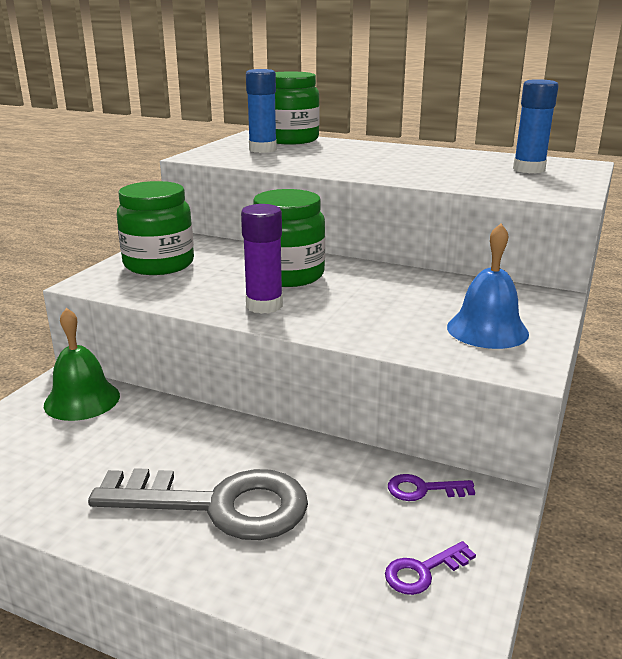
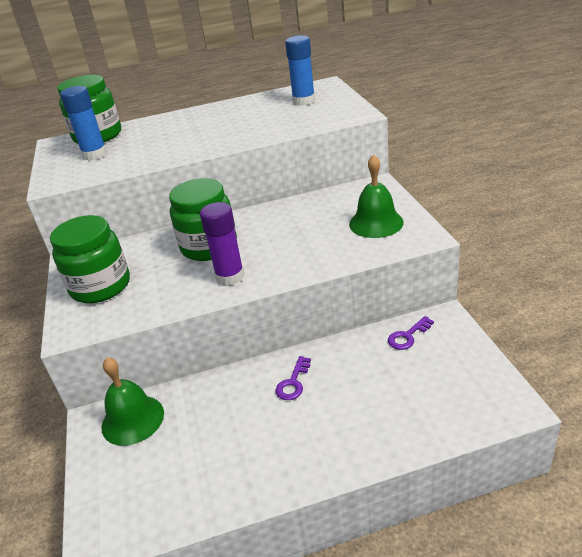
camera: 35 degrees left, 10 degrees up
grey key [88,468,308,540] -> none
purple key [385,541,476,595] -> purple key moved to [276,356,311,400]
blue bell [447,223,529,349] -> green bell [349,154,404,238]

